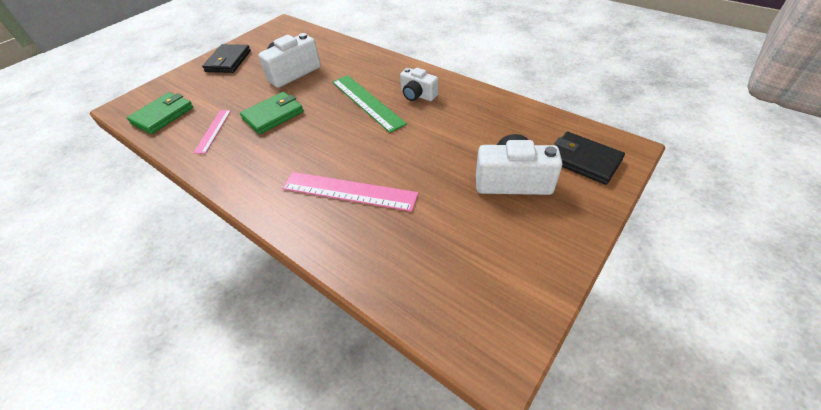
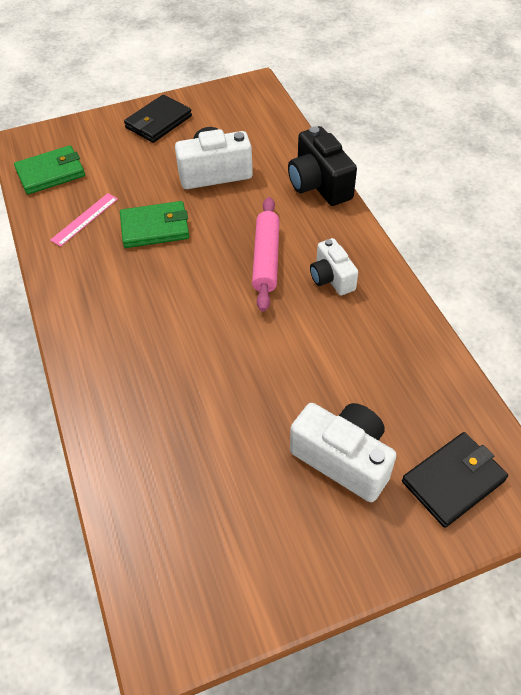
camera: 30 degrees right, 5 degrees up
pink ruler [282,172,419,212] -> none
green ruler [332,75,407,133] -> pink rolling pin [252,197,280,312]
black wallet [554,132,625,185] -> black wallet turned 75 degrees clockwise [402,432,508,528]
none -> black camera [288,126,357,206]

